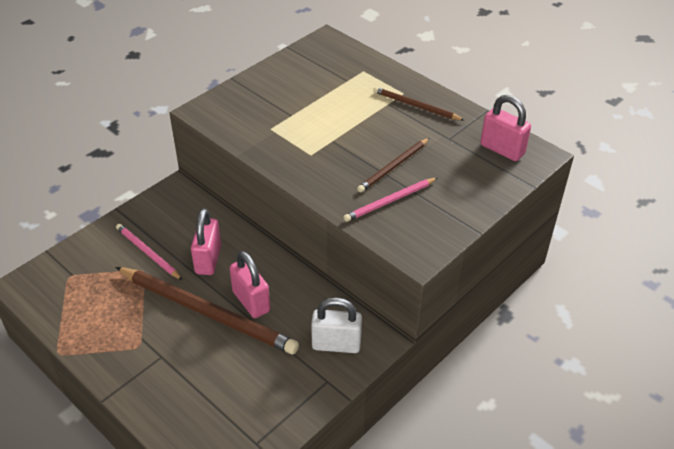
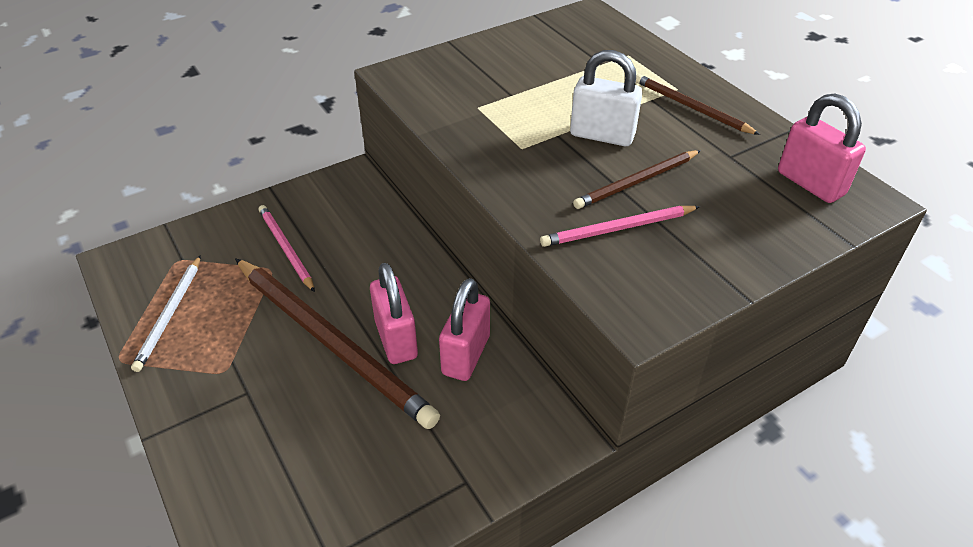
camera: 15 degrees right, 0 degrees up
pink padlock [191,208,221,275] -> pink padlock moved to [439,278,490,381]
white padlock [311,297,362,353] -> white padlock moved to [570,50,642,146]
none -> white pencil [131,255,201,372]

